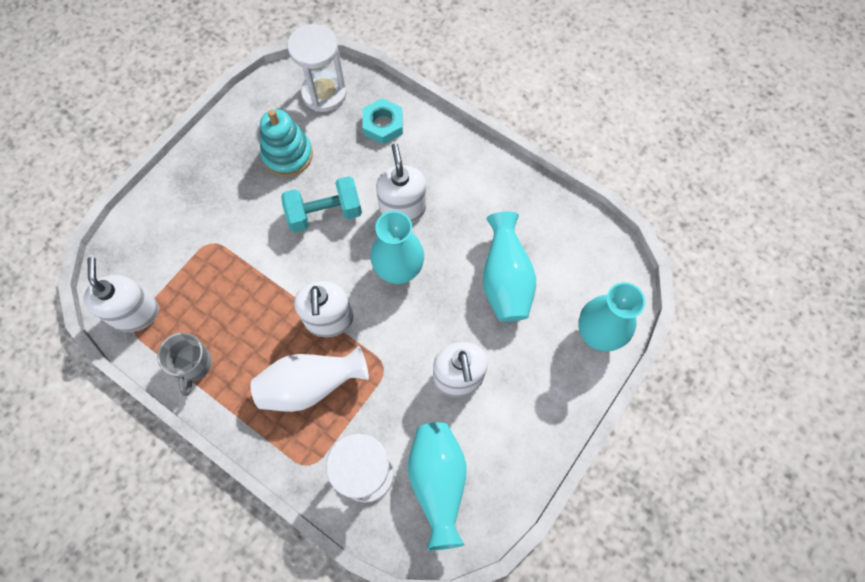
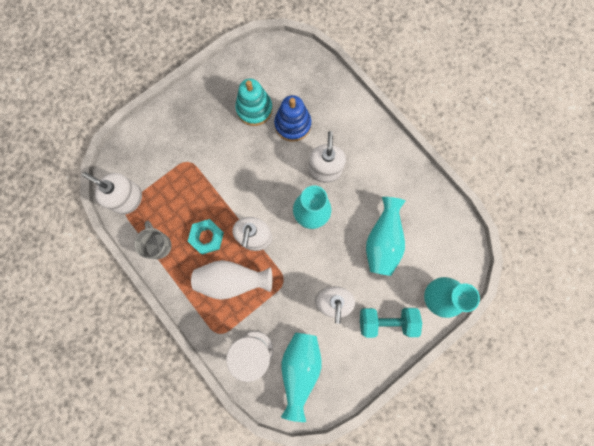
camera: 15 degrees right, 10 degrees up
white soap dispenser [83,257,159,332] -> white soap dispenser turned 60 degrees counterclockwise [82,172,142,215]
grey mug [157,333,212,396] -> grey mug turned 150 degrees clockwise [134,221,172,259]
turquoise dumbbell [281,176,362,232] -> turquoise dumbbell moved to [360,308,422,338]
white hourglass [288,24,347,112] -> none
turquoise nut [362,98,403,144] -> turquoise nut moved to [188,219,224,255]
none -> blue stacking toy [274,95,311,142]

